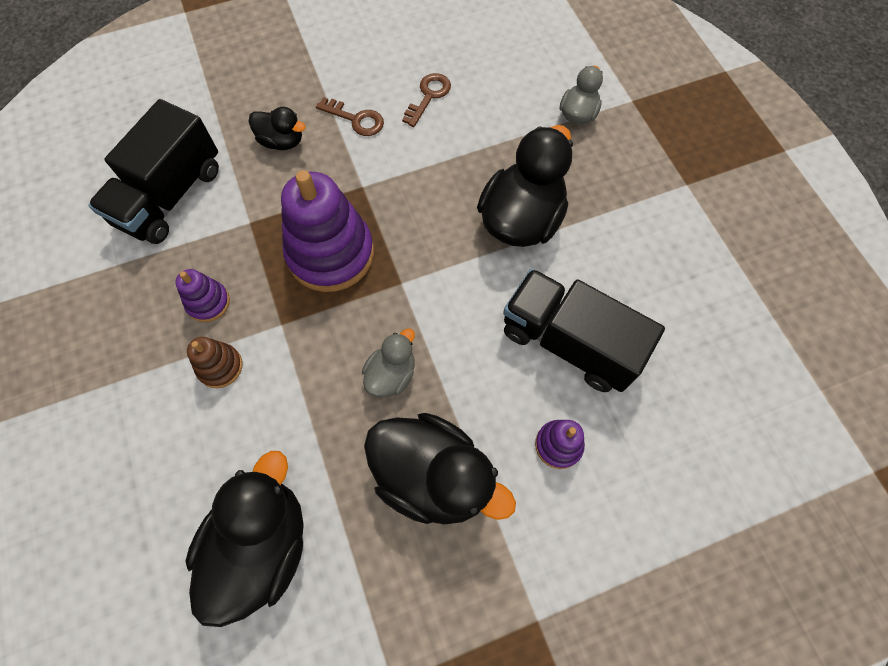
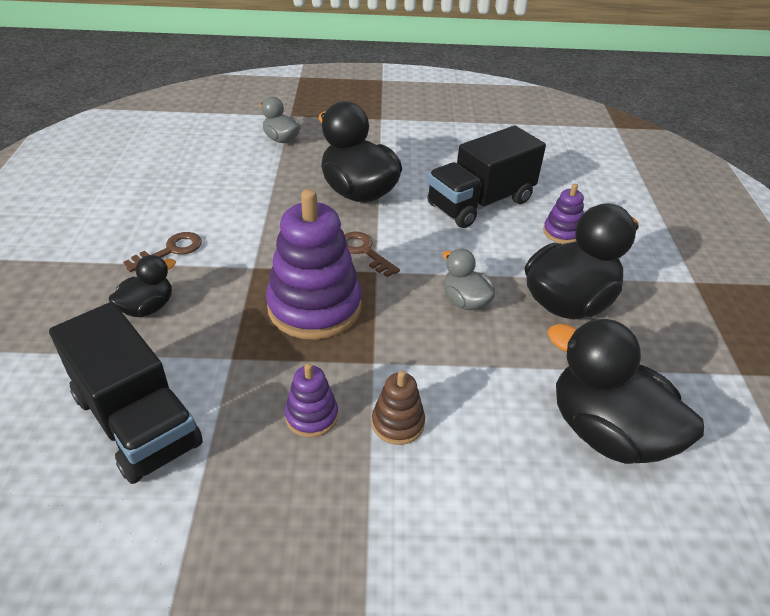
camera: 70 degrees left, 25 degrees down
brown key [402,73,451,127] -> brown key moved to [344,232,400,277]

